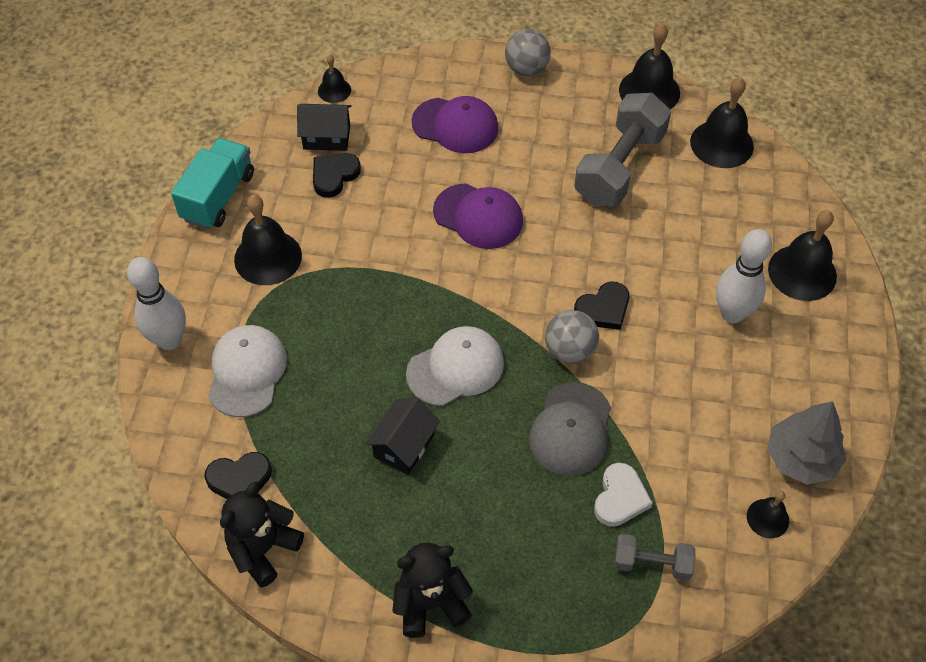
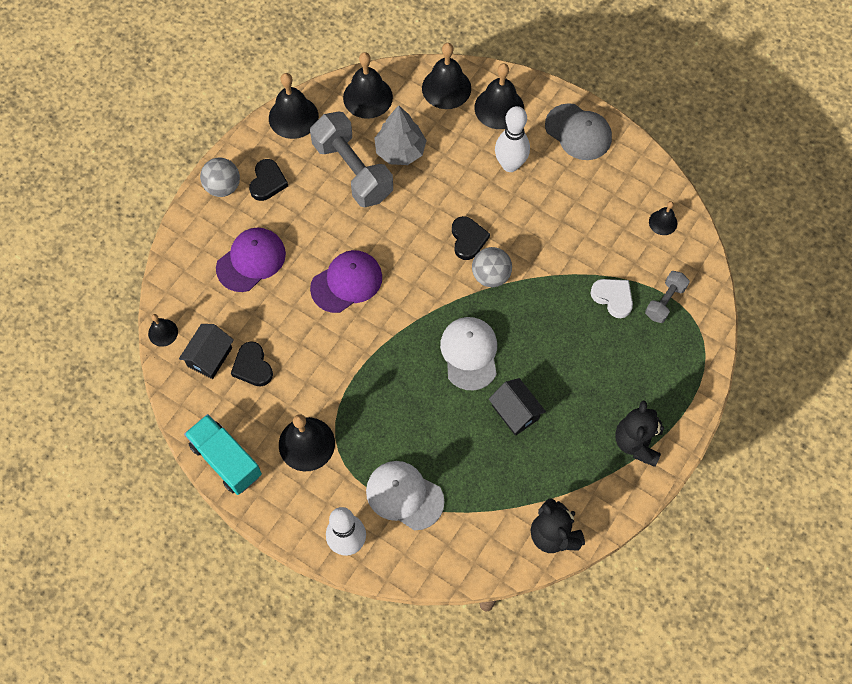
camera: 65 degrees left, 10 degrees up
black heart [204,452,272,499] -> black heart moved to [249,159,288,201]
grey cap [529,382,611,476] -> grey cap moved to [545,103,612,160]
grey tree [767,401,846,485] -> grey tree moved to [374,106,427,165]
none -> black bell [422,43,471,109]

